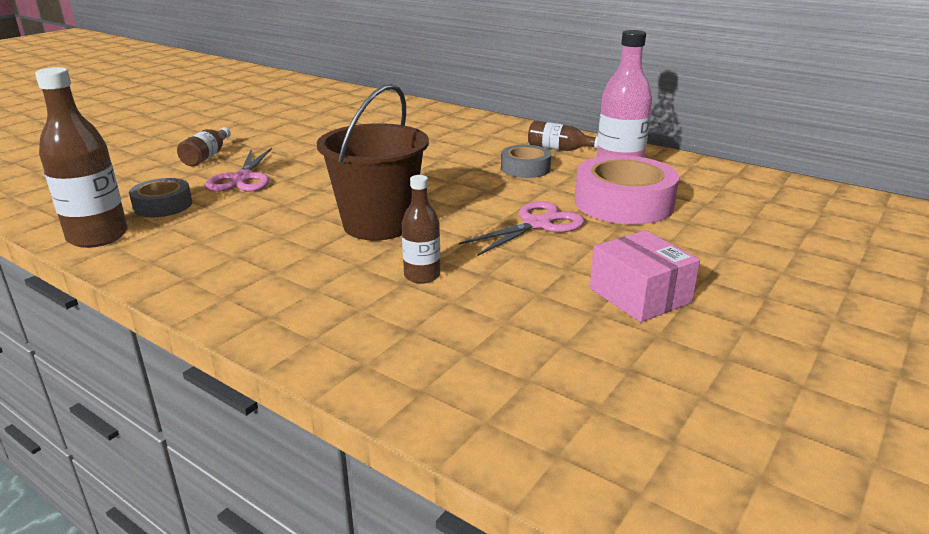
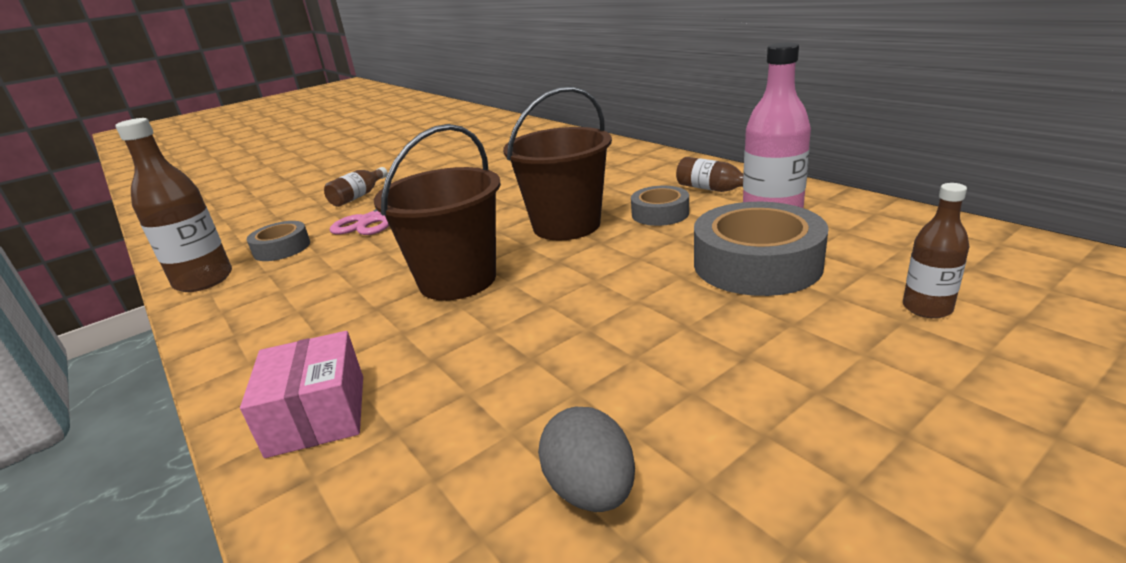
camera: 20 degrees right, 0 degrees up
brown bottle [402,175,440,284] -> brown bottle moved to [903,183,970,318]
pink scissors [459,201,584,256] -> none
pink tape [575,155,679,225] -> grey tape [694,202,829,296]
pink box [590,230,700,322] -> pink box moved to [240,331,363,458]
none -> brown bucket [503,86,612,241]
none -> grey egg [538,407,635,512]

